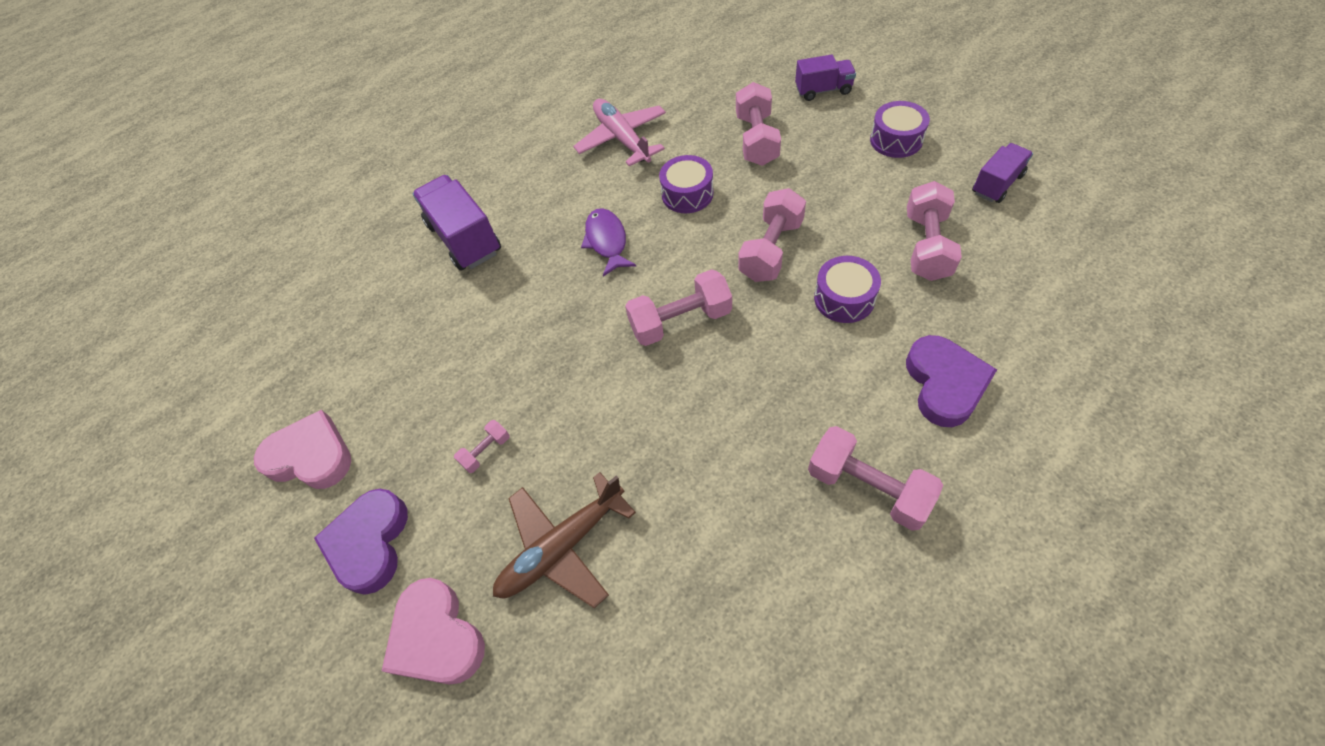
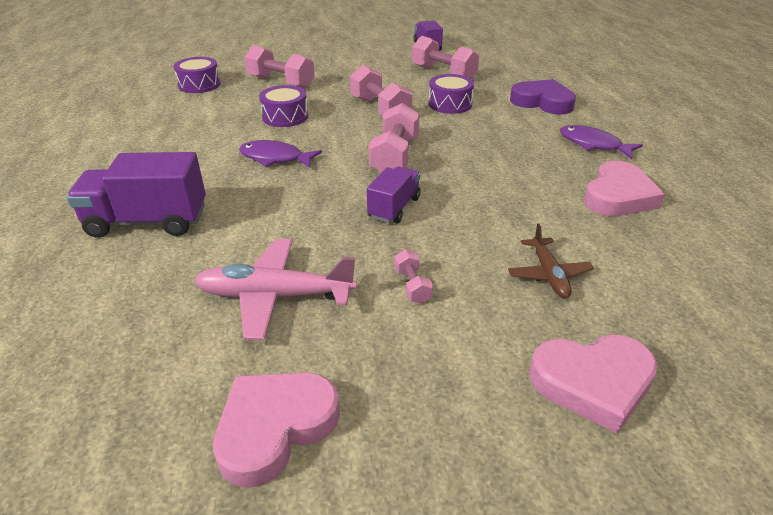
camera: 65 degrees left, 20 degrees down
purple heart [314,489,408,595] -> none
brown plane [493,472,636,608] -> brown plane [508,223,594,298], size x0.60
pink plane [573,99,666,166] -> pink plane moved to [194,239,357,340]
purple truck [795,54,856,101] -> purple truck moved to [367,167,420,224]
pink dumbbell [808,426,943,531] -> purple fish [560,125,643,159]
purple drum [870,101,930,158] -> purple drum moved to [174,57,221,93]
none -> pink heart [584,161,665,216]

